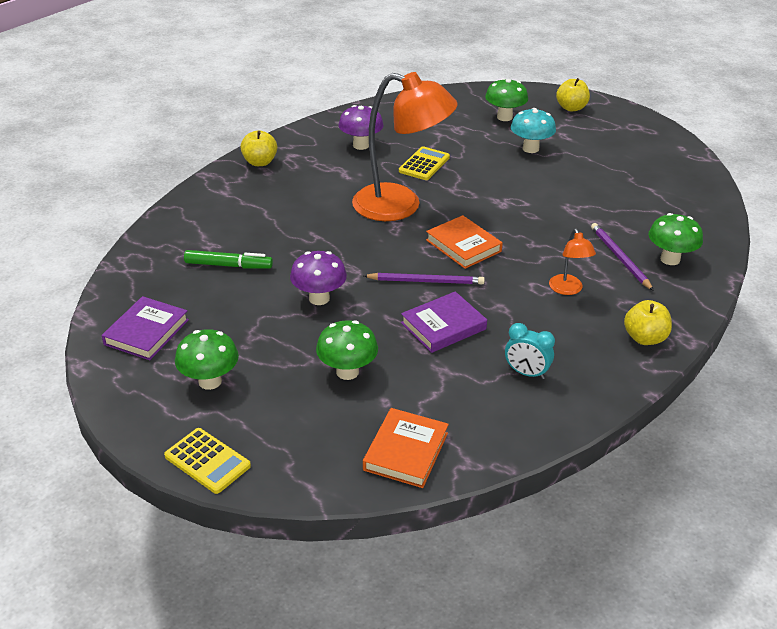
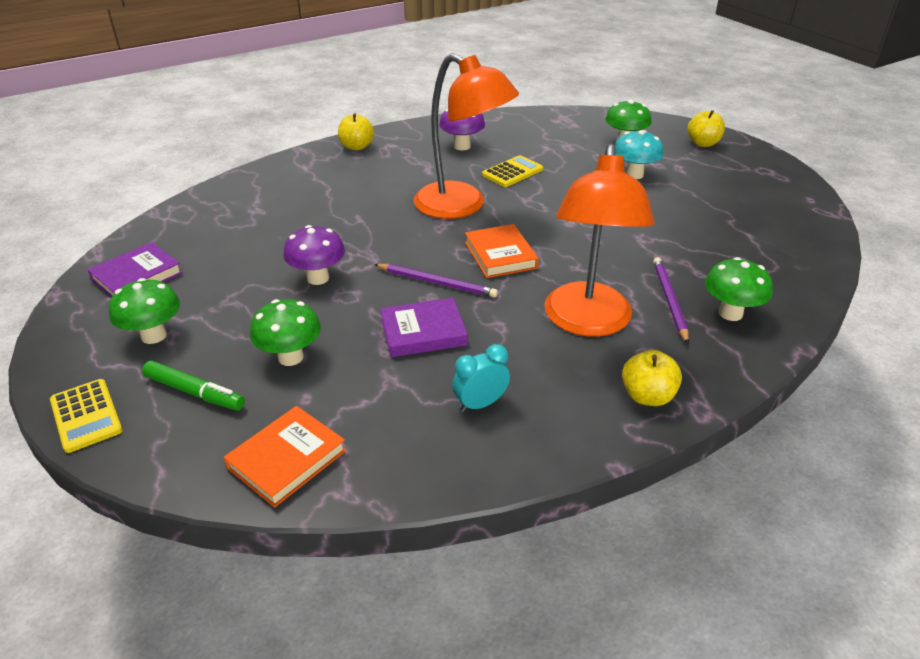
camera: 20 degrees right, 0 degrees up
green marker [184,250,273,268] -> green marker moved to [142,361,245,411]
turquoise clock [505,323,555,379] -> turquoise clock turned 105 degrees clockwise [452,344,510,412]
orange lamp [549,228,596,295] -> orange lamp [544,143,655,337], size x2.25

